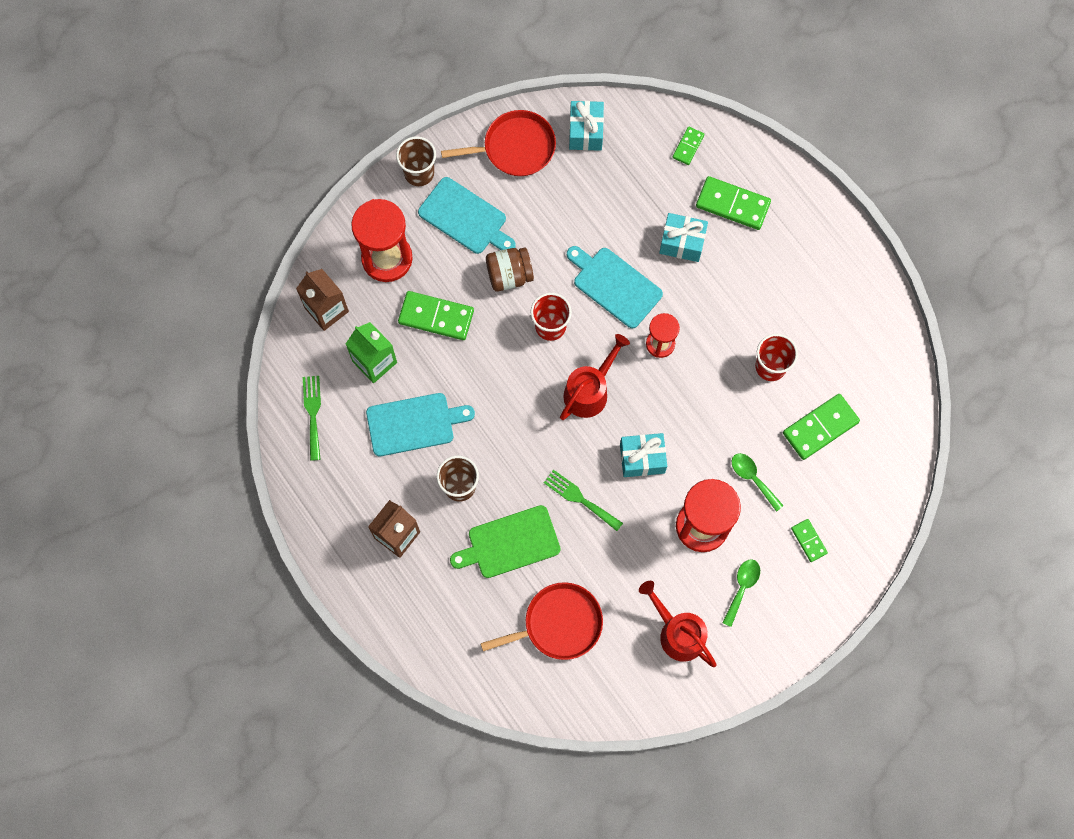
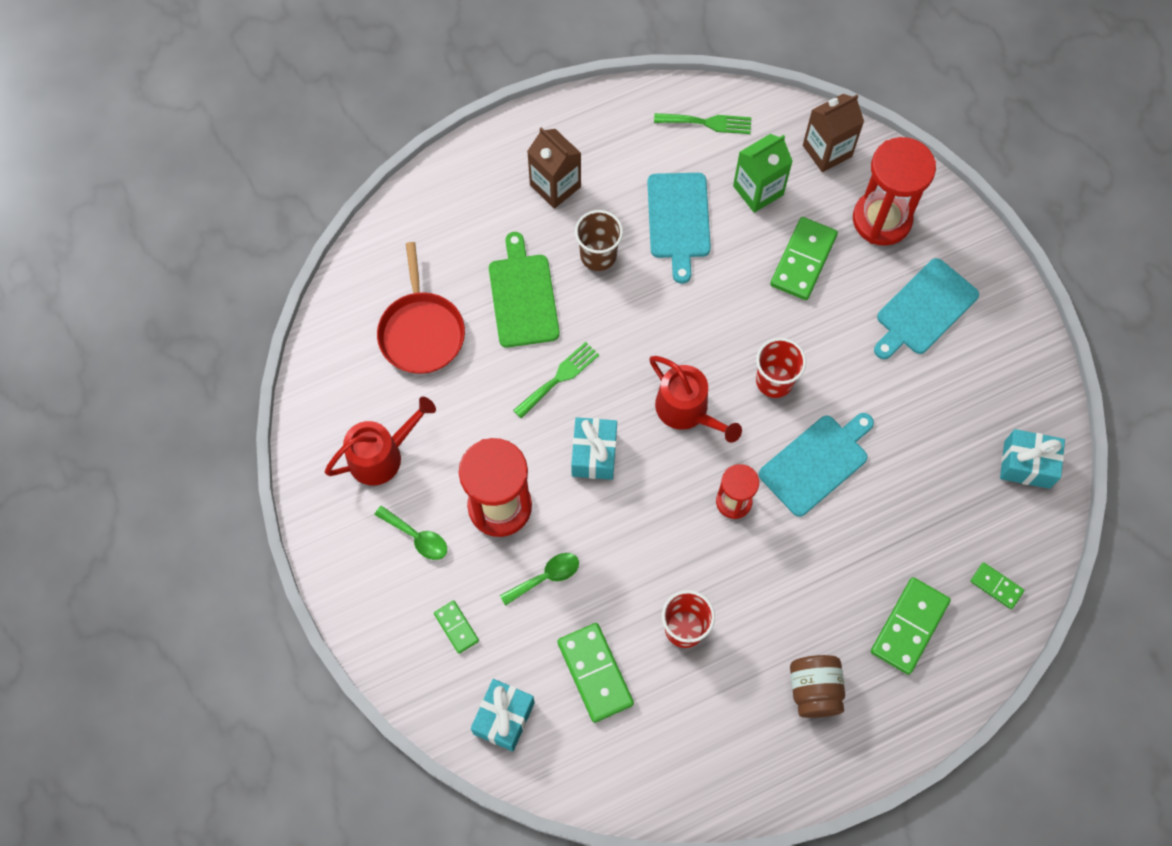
camera: 100 degrees right, 5 degrees down
brown cup [396,136,436,186] -> none
red pan [441,110,556,176] -> none
brown jar [486,248,534,292] -> brown jar moved to [790,655,845,718]
turquoise gift [659,213,708,262] -> turquoise gift moved to [471,679,535,752]
green domino [791,519,828,562] -> green domino turned 75 degrees clockwise [434,600,479,654]

